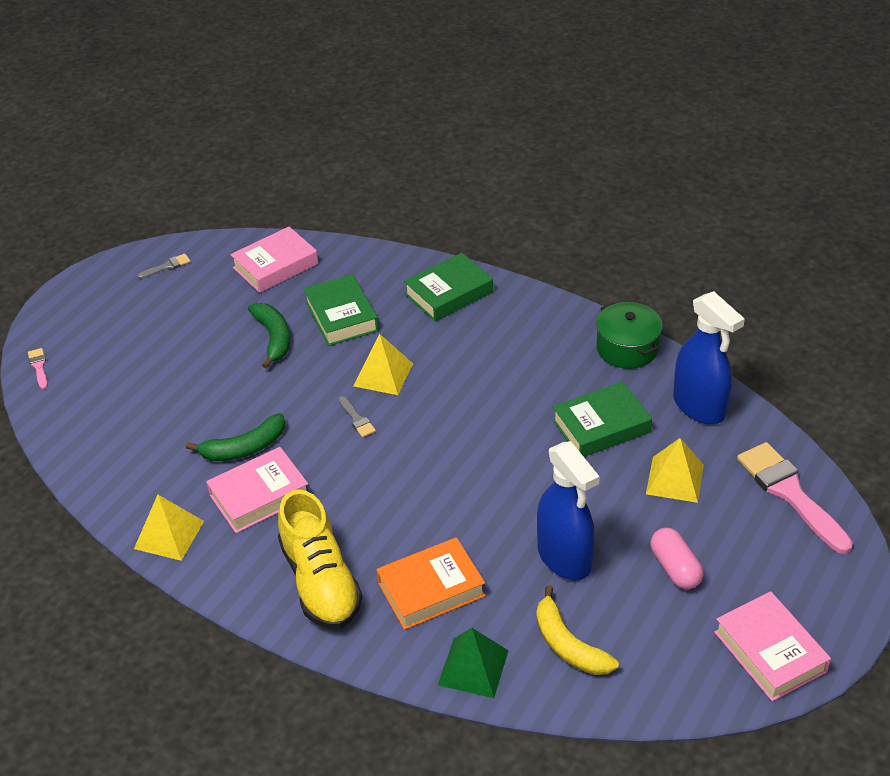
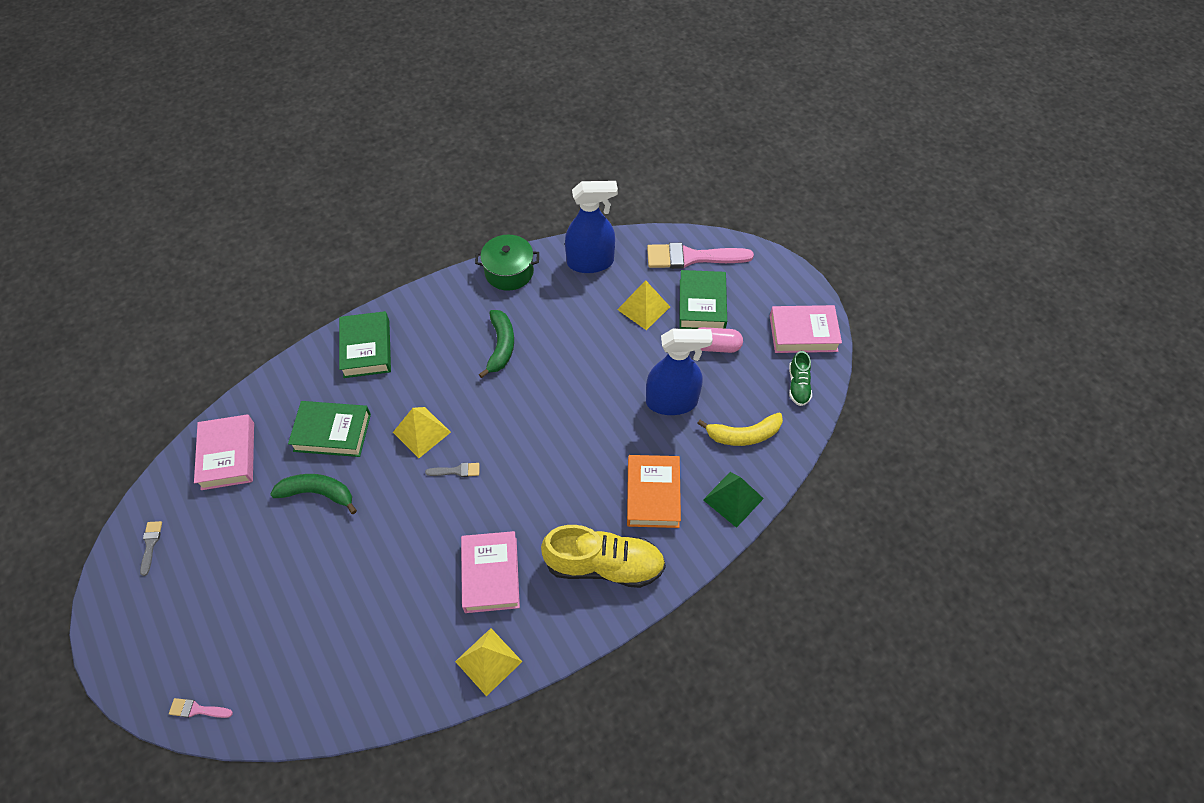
camera: 65 degrees left, 15 degrees up
green banana [186,413,285,461] -> green banana moved to [479,310,514,378]
green book [552,382,652,457] -> green book moved to [679,270,727,329]
none -> green shoe [789,351,812,406]

